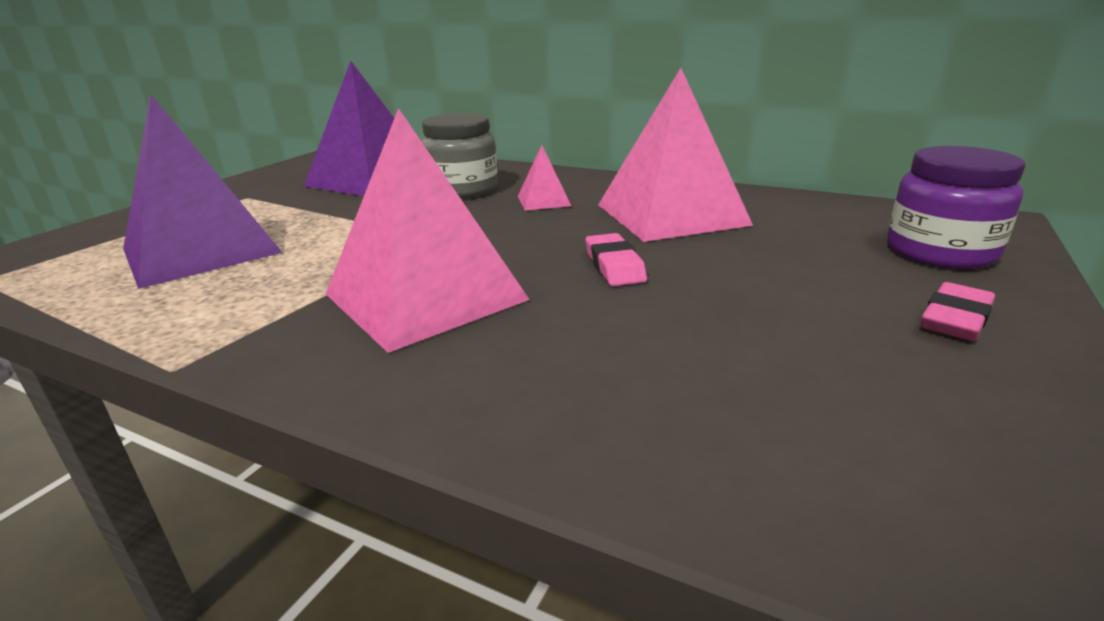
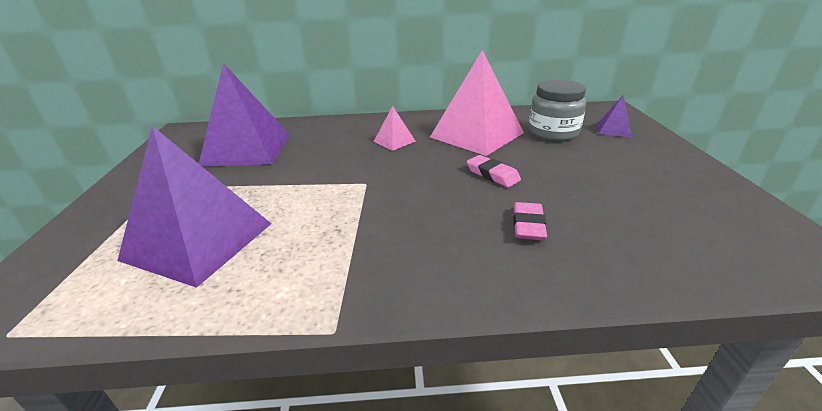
camera: 30 degrees left, 5 degrees up
pink pyramid [326,108,530,353] -> none
grey jar [421,113,498,198] -> grey jar moved to [529,79,586,141]
purple jar [888,146,1026,269] -> purple pyramid [598,94,631,137]
pink eraser [921,282,995,341] -> pink eraser moved to [513,202,547,240]

